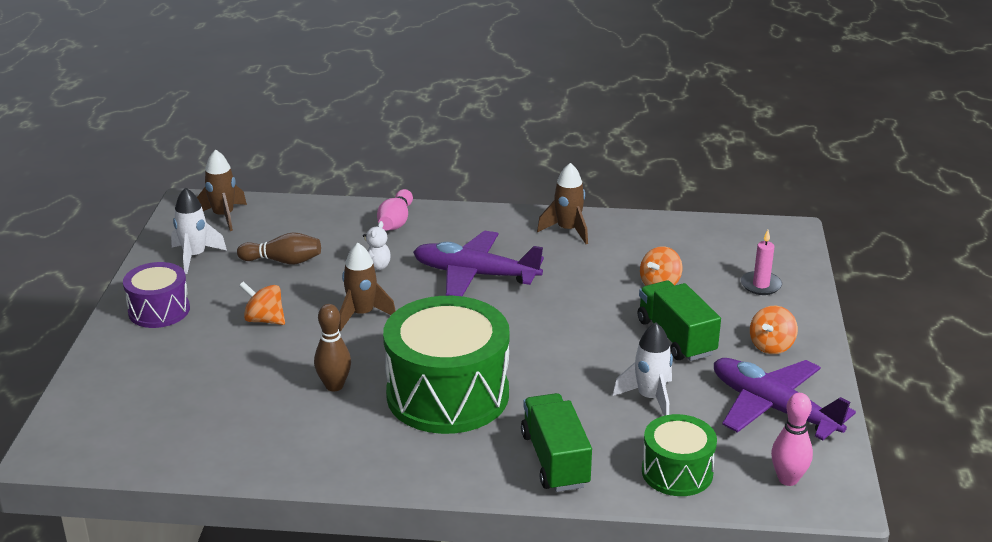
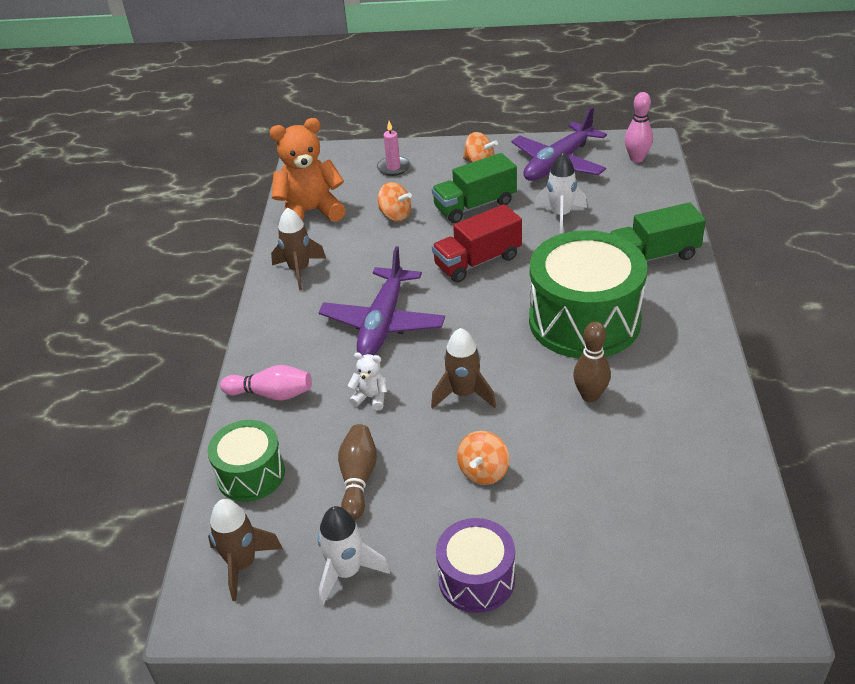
camera: 90 degrees left, 10 degrees up
green drum [642,414,717,496] -> green drum moved to [208,420,285,502]
none -> orange teddy bear [269,118,346,222]
none -> red truck [432,204,522,283]

